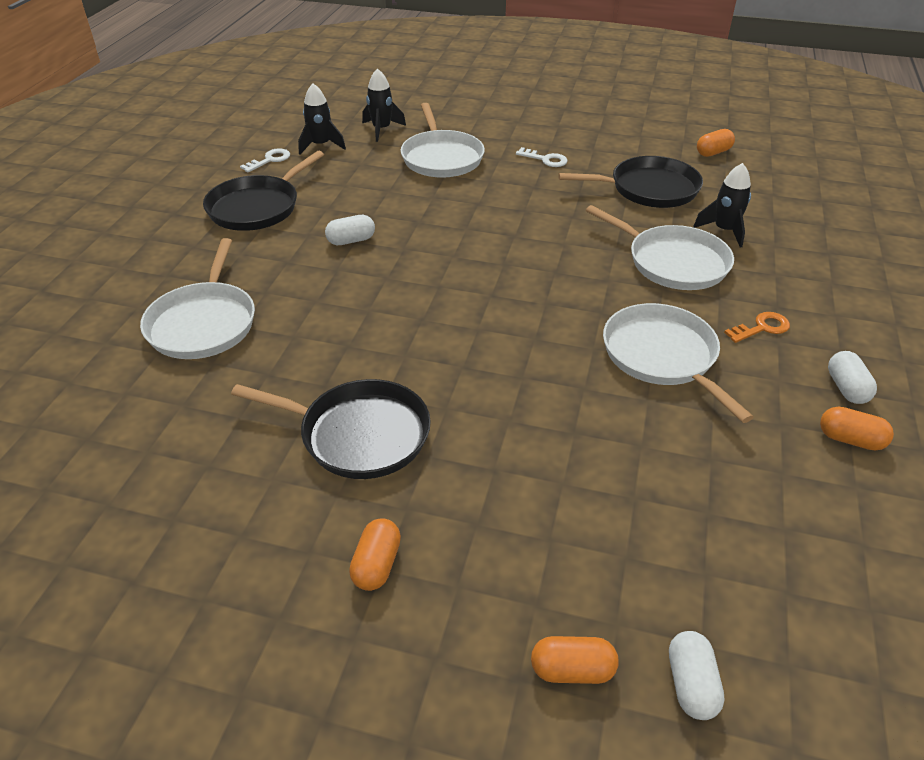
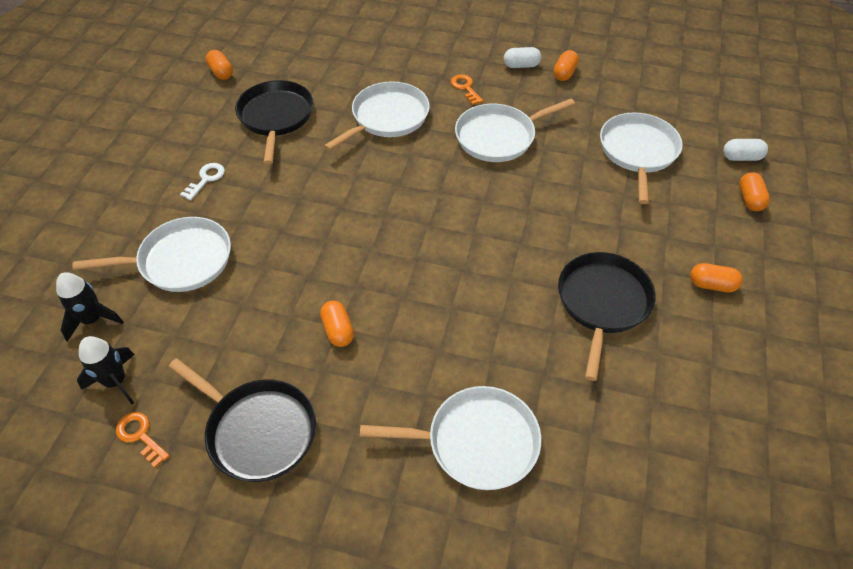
camera: 90 degrees left, 10 degrees up
white key [240,148,290,172] -> orange key [116,412,170,468]
white capsule [325,215,375,245] -> orange capsule [320,301,354,347]
black rocket [693,163,751,248] -> none
none -> white pan [600,112,683,204]

